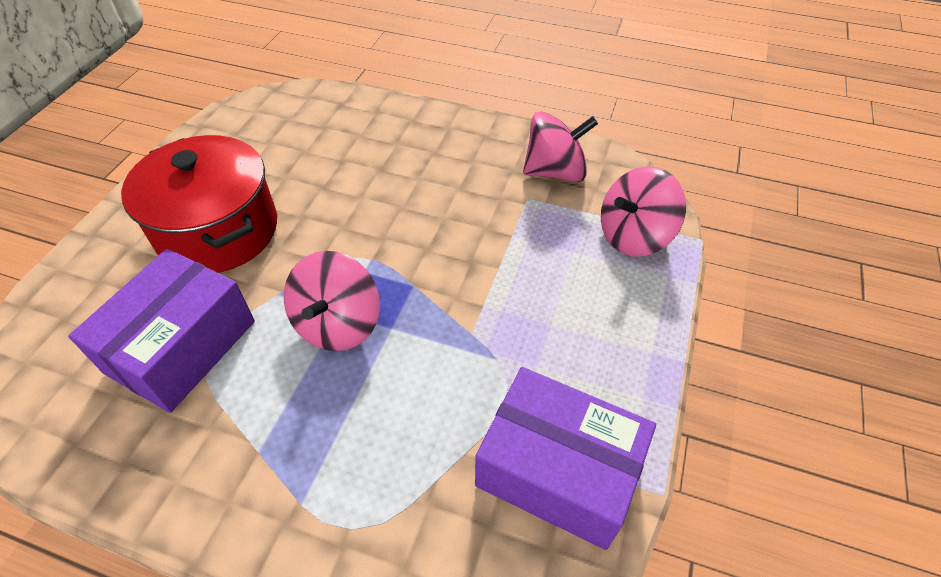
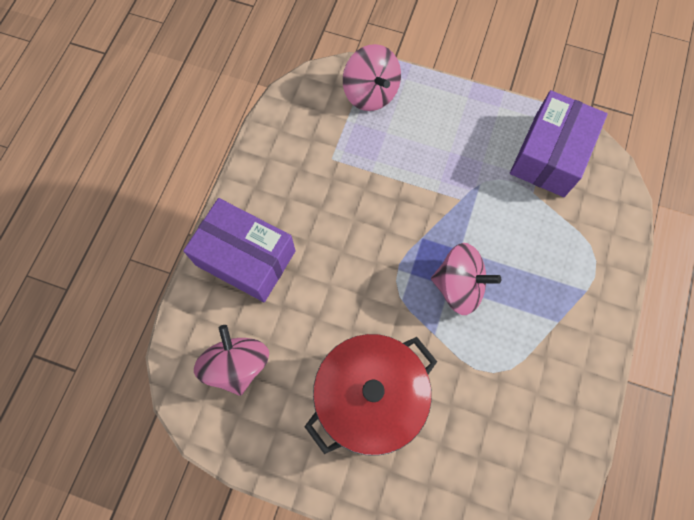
camera: 90 degrees left, 20 degrees up
purple box [68,249,255,413] -> purple box moved to [183,198,296,302]
pink spinning top [523,112,598,182] -> pink spinning top moved to [194,325,269,396]

